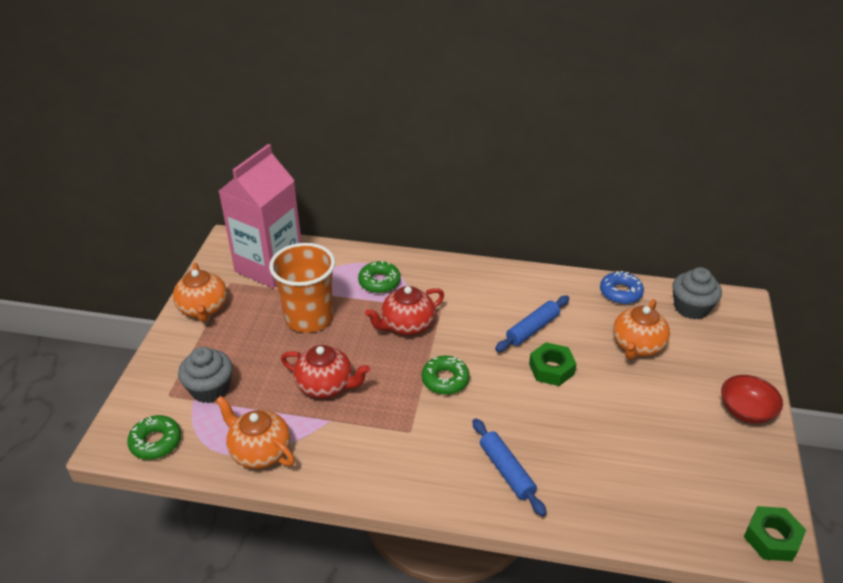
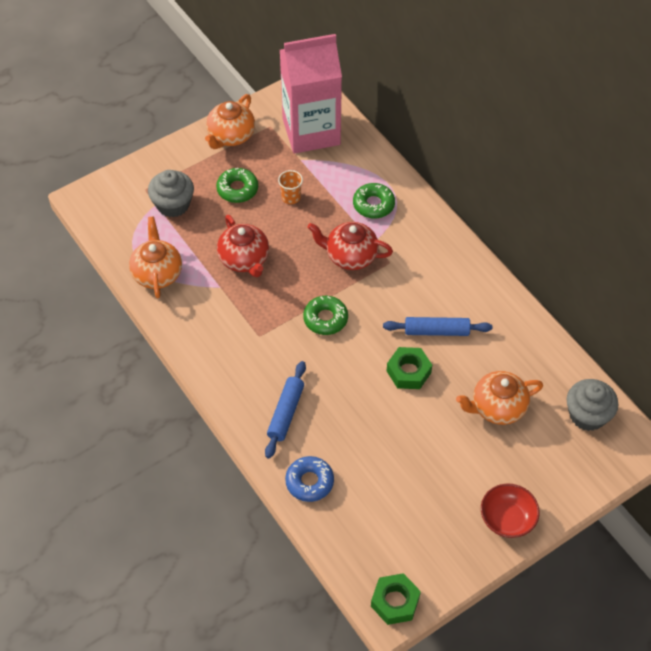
camera: 45 degrees right, 15 degrees up
green donut [127,415,181,460] -> green donut moved to [216,168,258,203]
orange cup [269,243,335,333] -> orange cup [278,170,303,204], size x0.41
blue donut [600,271,644,304] -> blue donut moved to [285,456,334,502]

